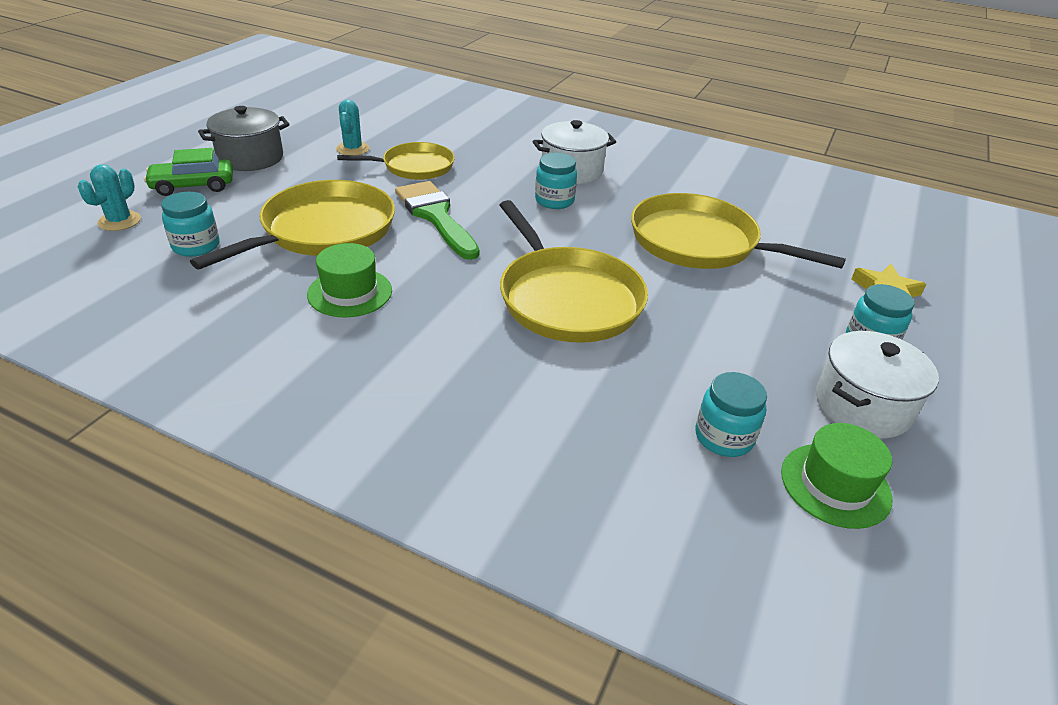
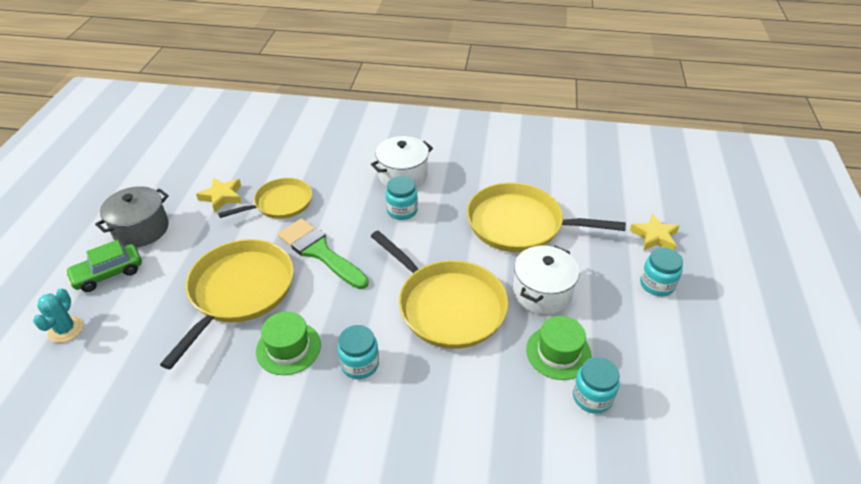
camera: 15 degrees left, 5 degrees up
turquoise jar [161,192,220,257] -> turquoise jar moved to [337,325,379,379]
turquoise cactus [336,100,369,155] -> yellow star [196,178,242,212]
green hat [781,423,893,529] -> green hat moved to [526,316,592,380]
white pot [816,331,939,438] -> white pot moved to [513,245,580,315]

